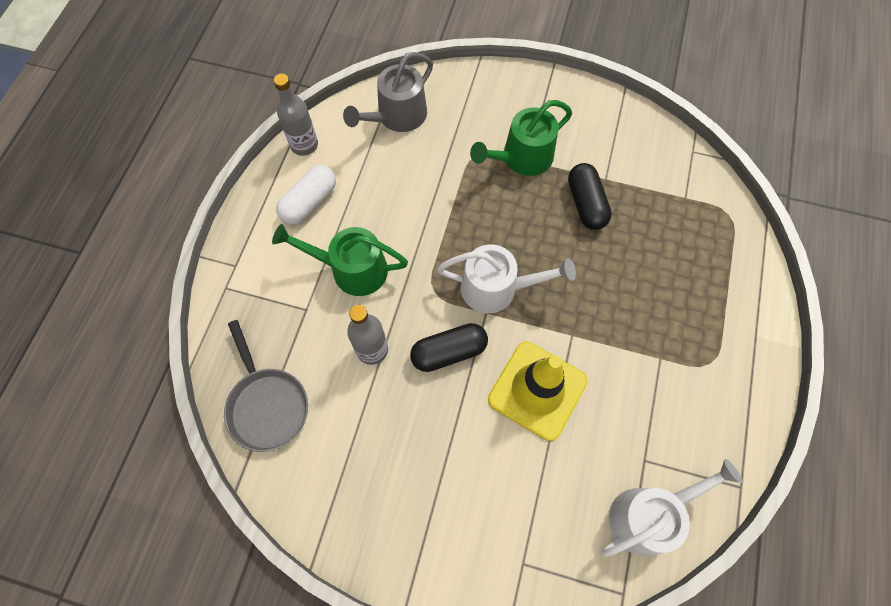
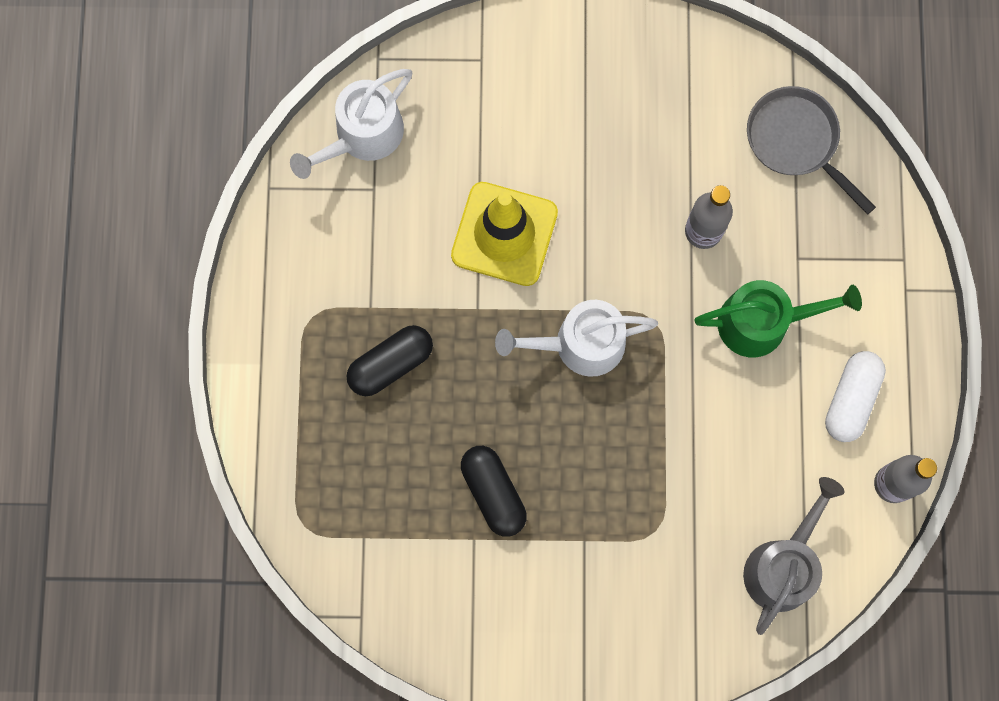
camera: 165 degrees right, 10 degrees up
black capsule [410,323,488,372] -> black capsule moved to [347,325,433,396]
green watering can [470,100,572,176] -> none

